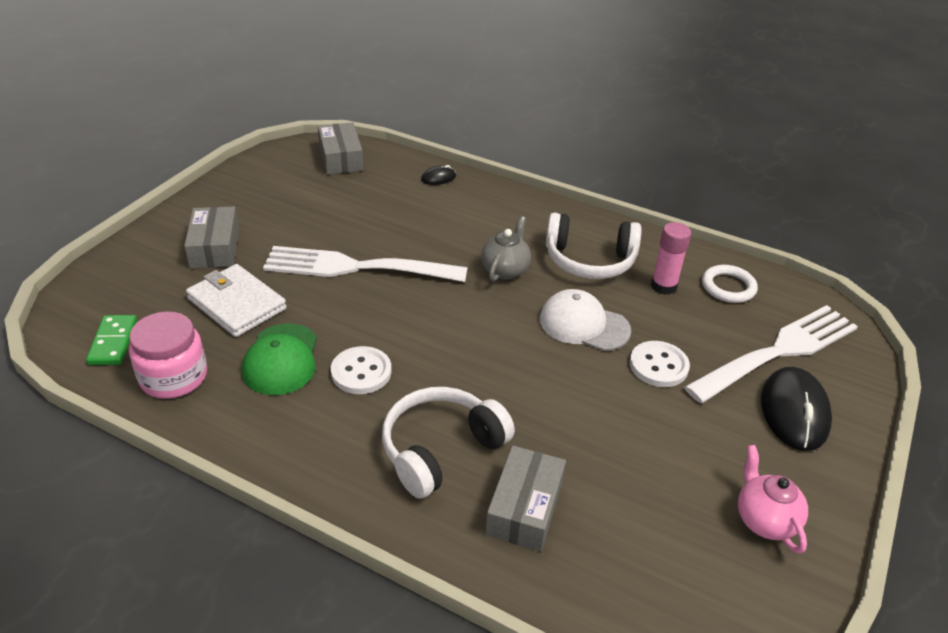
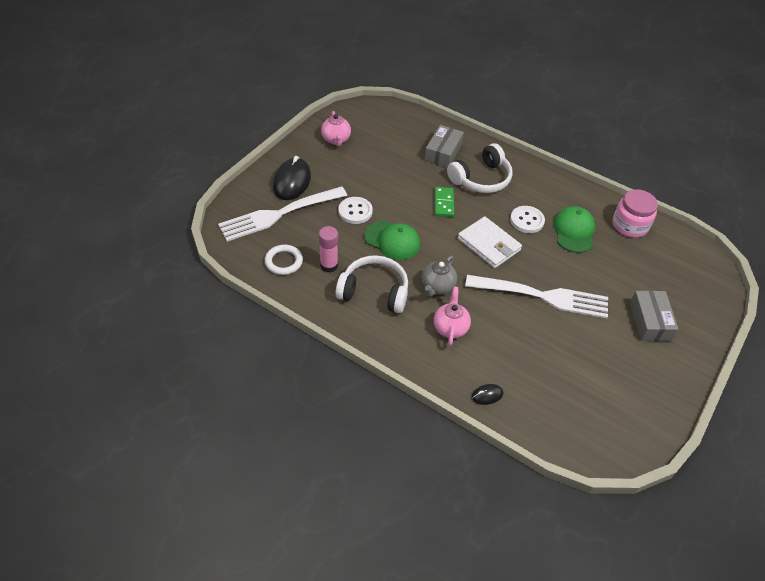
camera: 175 degrees left, 10 degrees up
green domino [86,315,137,365] -> green domino moved to [435,187,454,217]
white wallet [186,264,287,337] -> white wallet moved to [458,216,522,268]
grey box [318,122,363,175] -> none
white cap [540,289,631,351] -> green cap [364,221,420,260]
none -> pink teapot [434,287,471,346]

